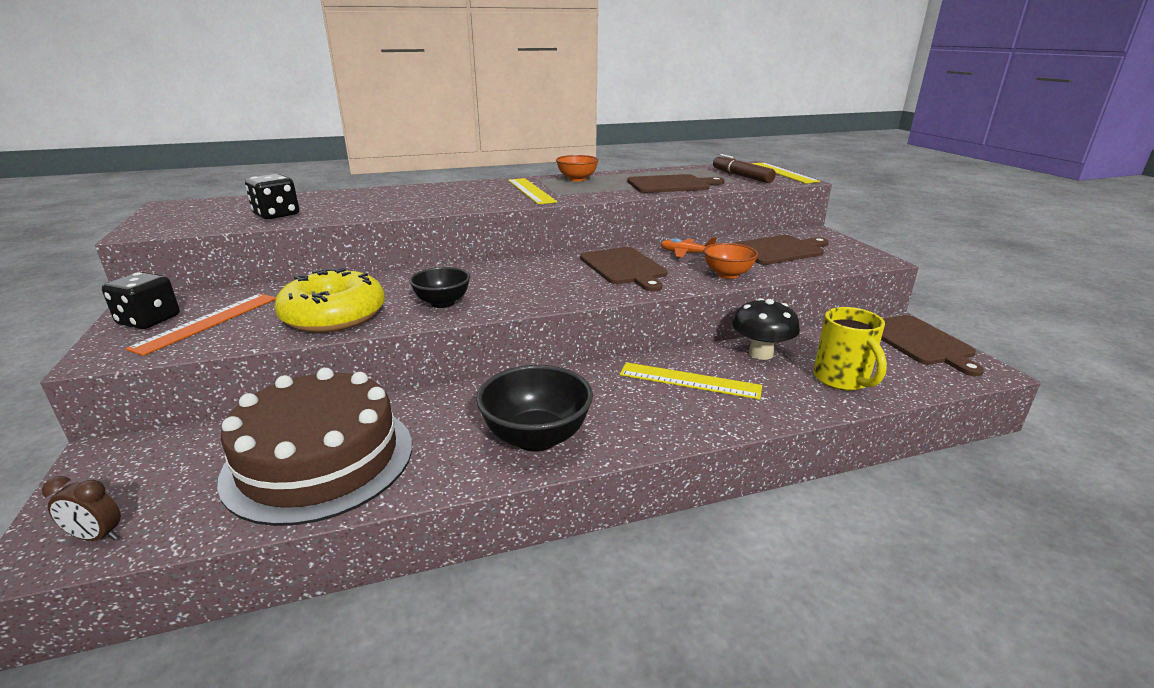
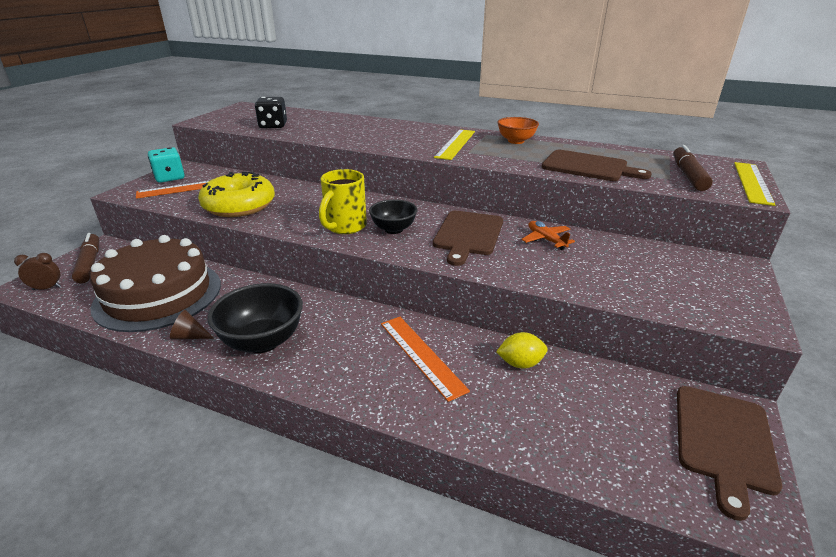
camera: 40 degrees right, 5 degrees up
brown clock [42,476,121,541] -> brown clock turned 120 degrees clockwise [14,253,61,290]
black dice [102,272,180,329] -> turquoise dice [148,147,185,183]
black bowl [409,267,470,308] -> black bowl moved to [369,199,417,234]
yellow ruler [619,362,762,400] -> orange ruler [381,317,470,402]
orange bowl [703,243,758,279] -> none
black mushroom [732,298,800,360] -> yellow lemon [496,332,548,369]
brown cutting board [734,235,829,265] -> none
yellow mug [813,307,887,391] -> yellow mug moved to [319,169,367,234]
none -> brown marker [72,233,99,283]
none -> brown cone [170,310,214,339]

